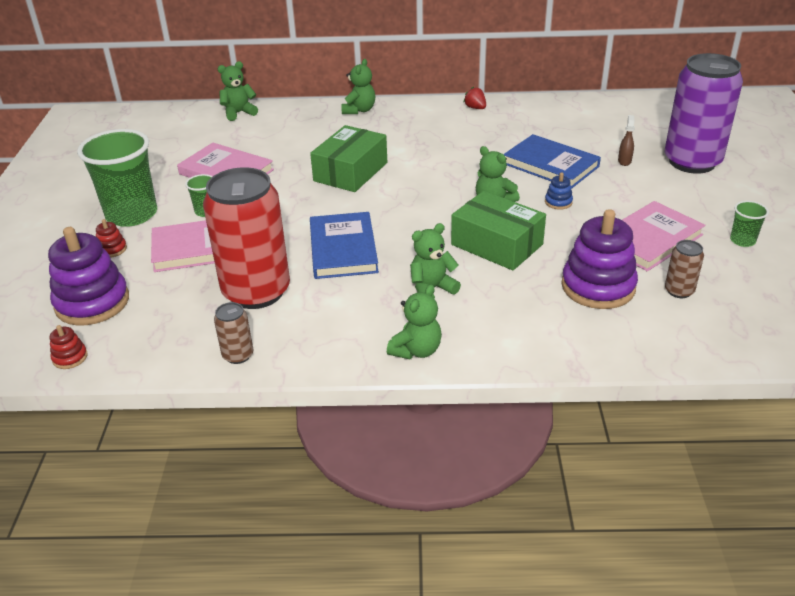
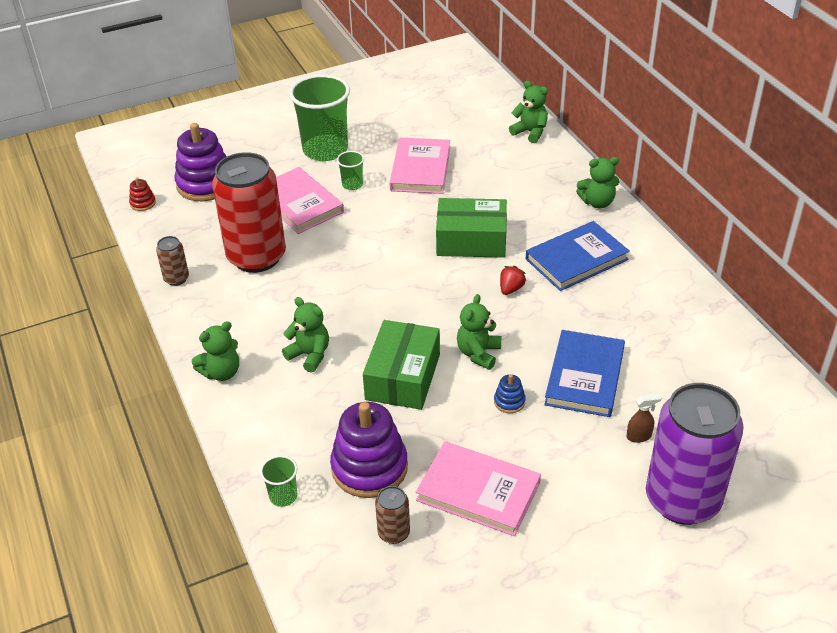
camera: 65 degrees right, 5 degrees up
red stacking toy [96,219,127,258] -> none
blue book [310,212,379,279] -> blue book moved to [526,221,630,291]
green teddy bear [387,284,442,359] -> green teddy bear turned 45 degrees counterclockwise [192,321,239,381]
red strawberry [464,86,486,109] -> red strawberry moved to [500,266,526,295]
green cup [730,201,769,247] -> green cup moved to [260,455,297,507]

